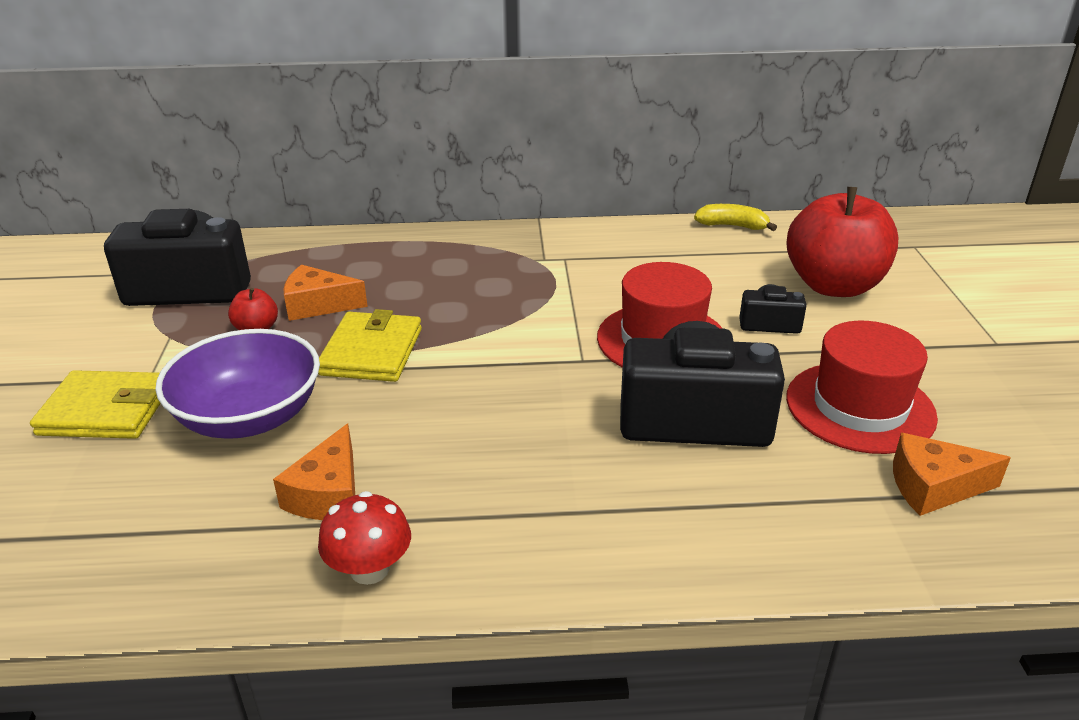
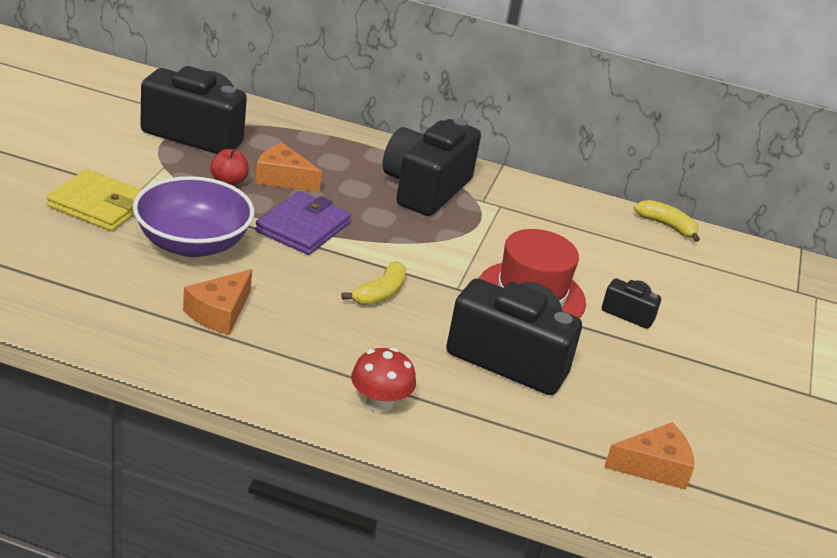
camera: 15 degrees right, 0 degrees up
yellow wallet [318,309,422,382] -> purple wallet [255,191,351,255]
red mushroom [318,491,411,585] -> red mushroom moved to [351,348,416,412]
red apple [786,187,898,297] -> none
red hat [786,321,938,454] -> none
orange cheese [893,433,1011,516] -> orange cheese turned 150 degrees clockwise [604,422,694,490]
none -> yellow banana [342,261,406,305]
none -> black camera [383,118,481,216]

